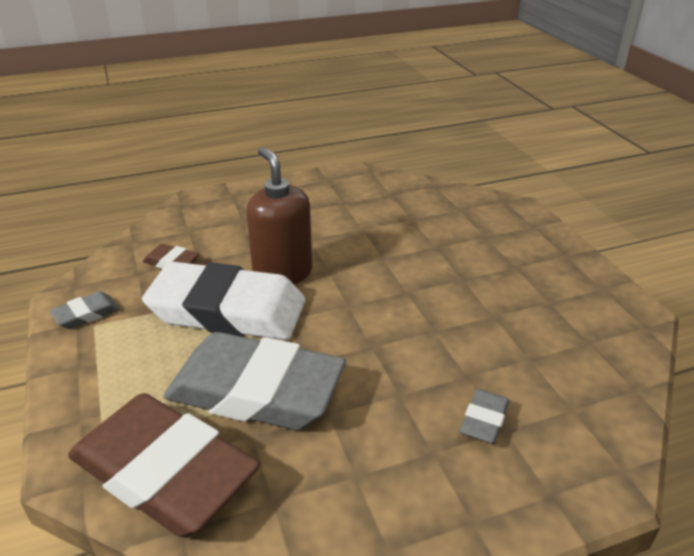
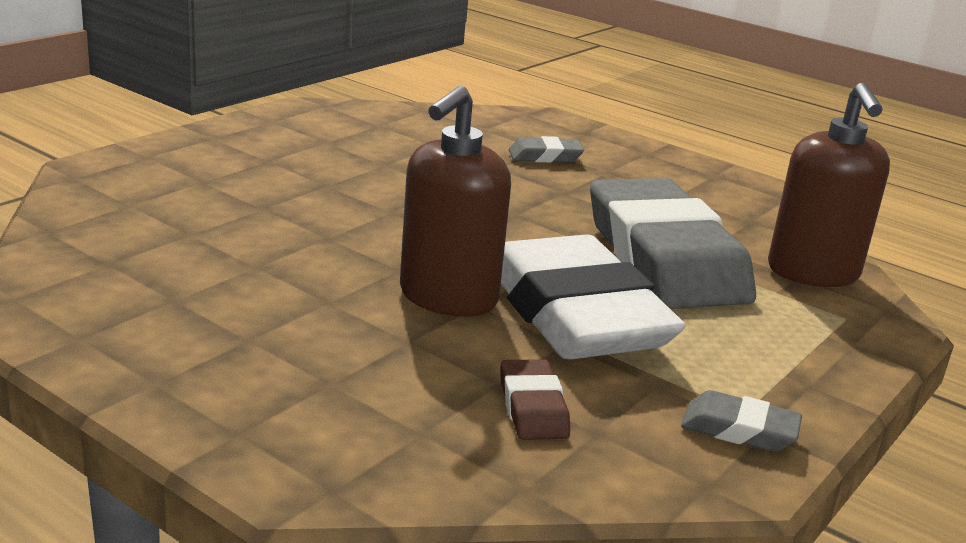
camera: 125 degrees left, 10 degrees down
brown eraser [68,393,260,537] -> brown soap dispenser [768,83,890,287]

